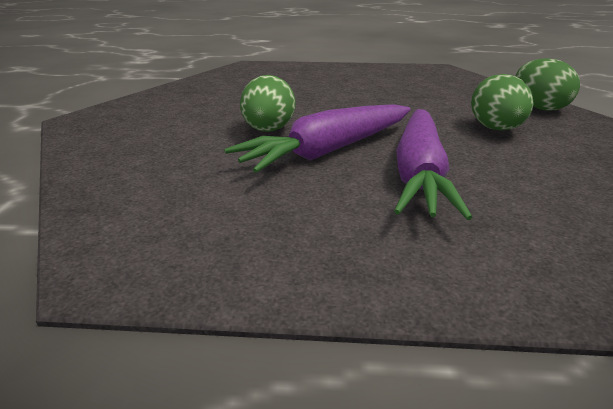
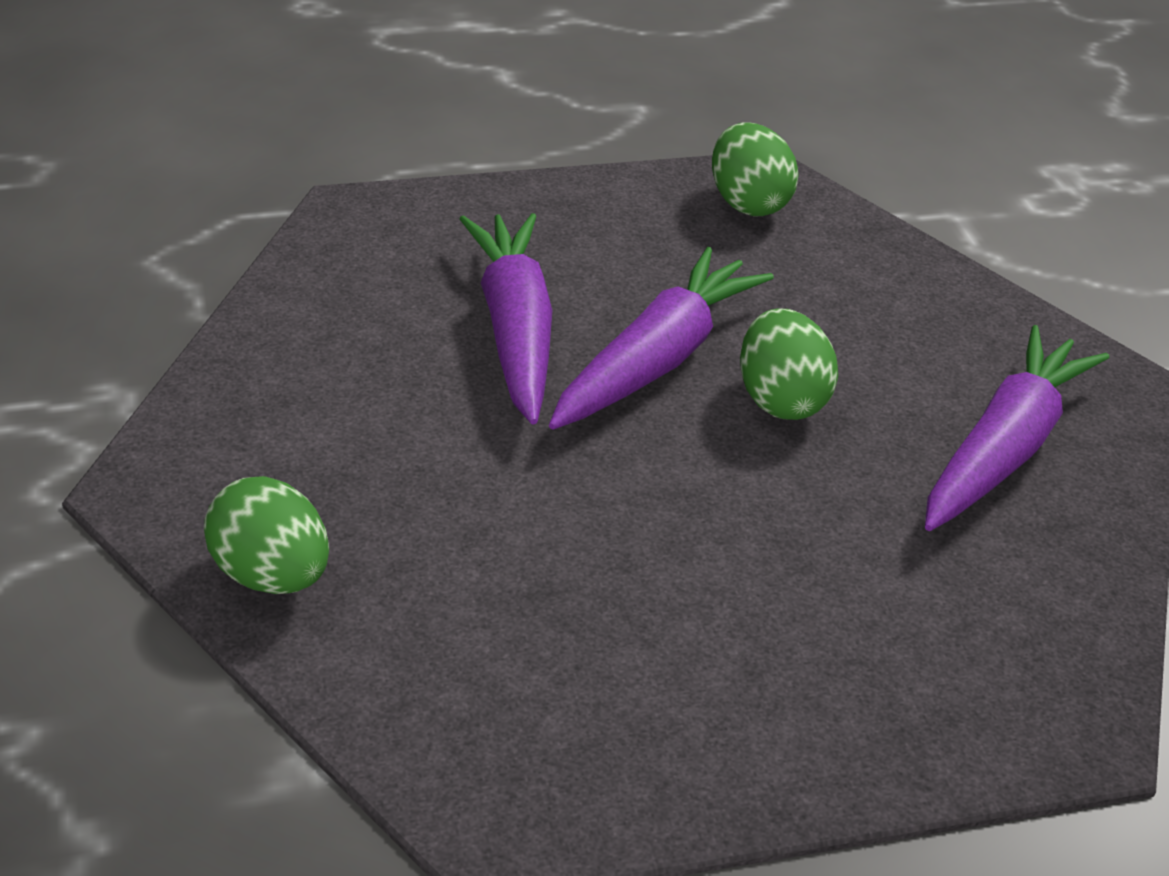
camera: 160 degrees right, 10 degrees up
green egg [471,74,534,131] -> green egg moved to [712,122,799,216]
none -> purple carrot [925,325,1109,531]

